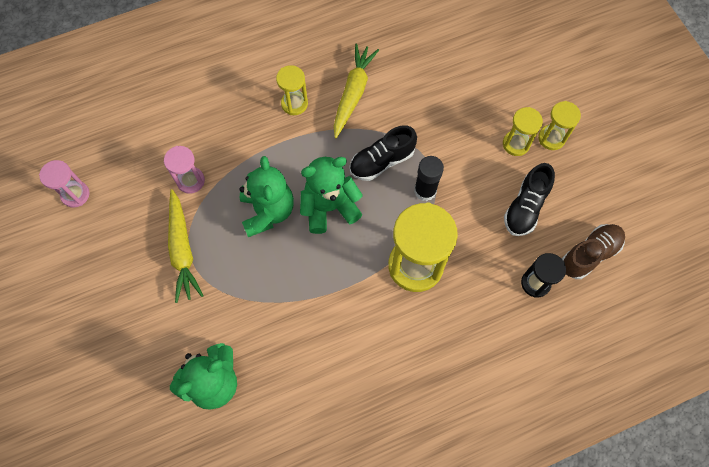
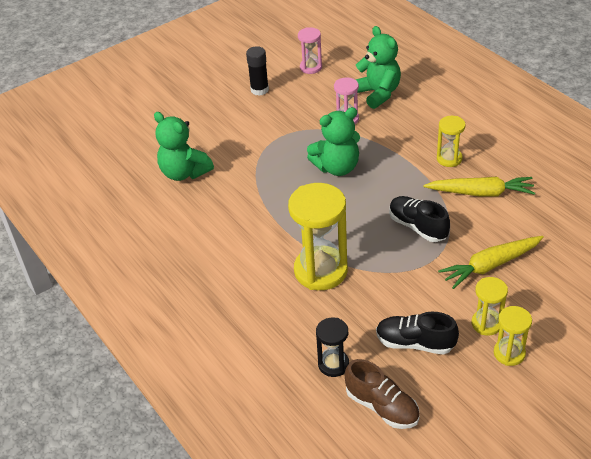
camera: 80 degrees right, 25 degrees down
yellow carrot [168,189,204,303] -> yellow carrot moved to [438,236,544,289]
green teddy bear [300,157,363,234] -> green teddy bear moved to [355,26,401,109]
black glue stick [414,156,444,201] -> black glue stick moved to [246,46,269,96]

